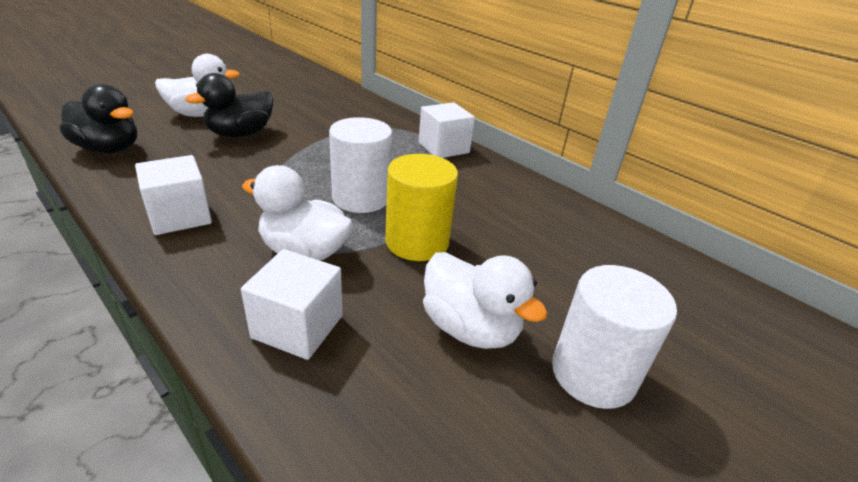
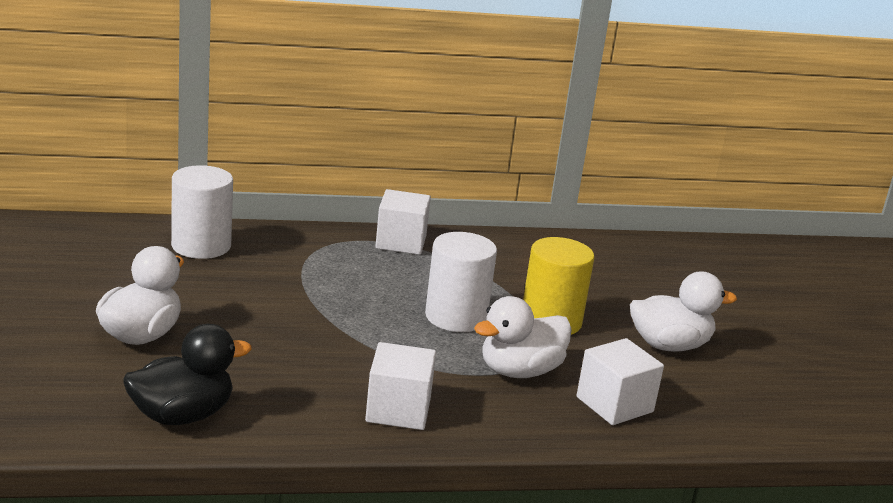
camera: 55 degrees left, 10 degrees down
black duck [185,73,274,138] -> none
white cylinder [552,265,677,409] -> white cylinder moved to [171,165,233,259]

